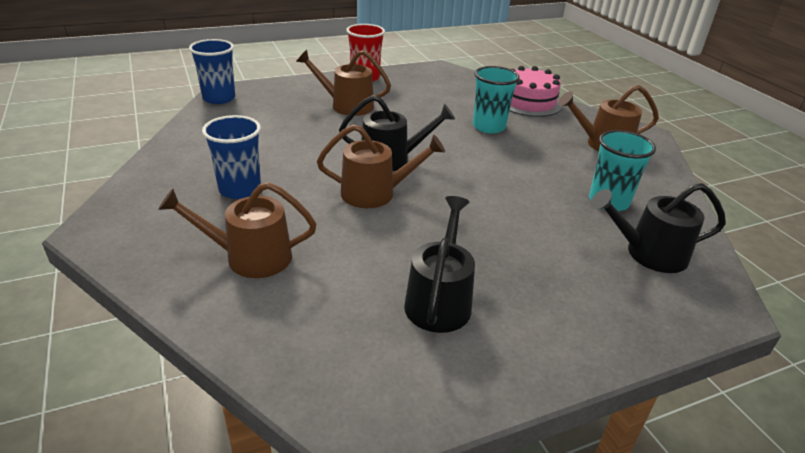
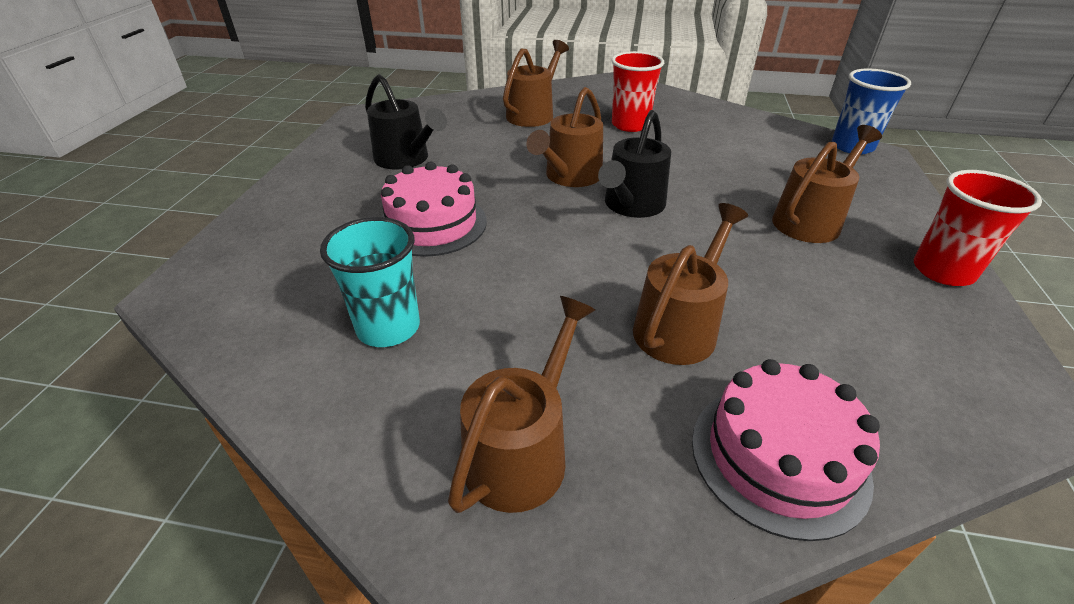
camera: 125 degrees right, 5 degrees up
blue cup [202,115,261,199] -> red cup [611,51,664,132]
turquoise cup [473,66,520,134] -> brown watering can [633,203,748,365]
black watering can [591,183,726,273] -> none
none -> pink cake [381,162,487,257]

